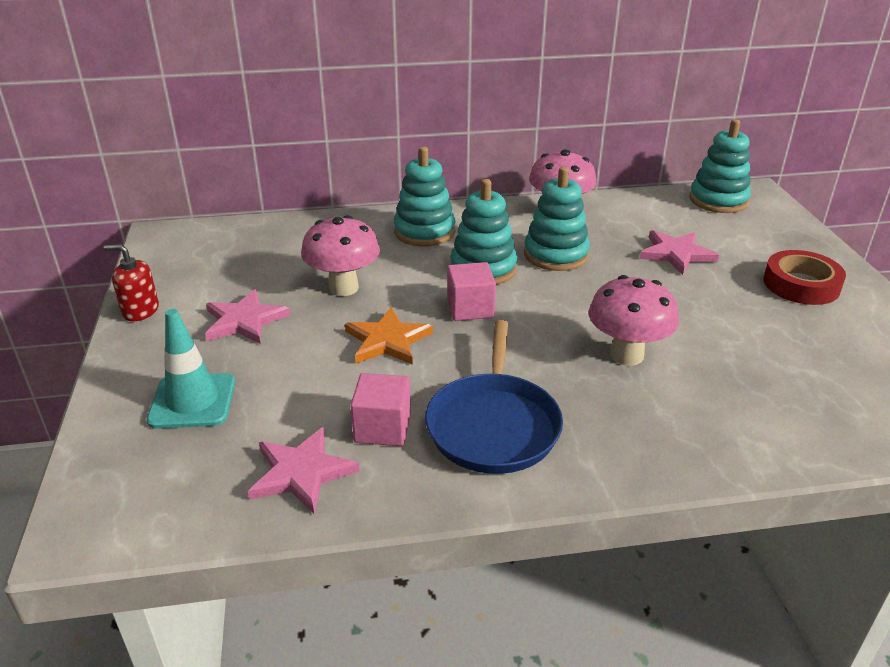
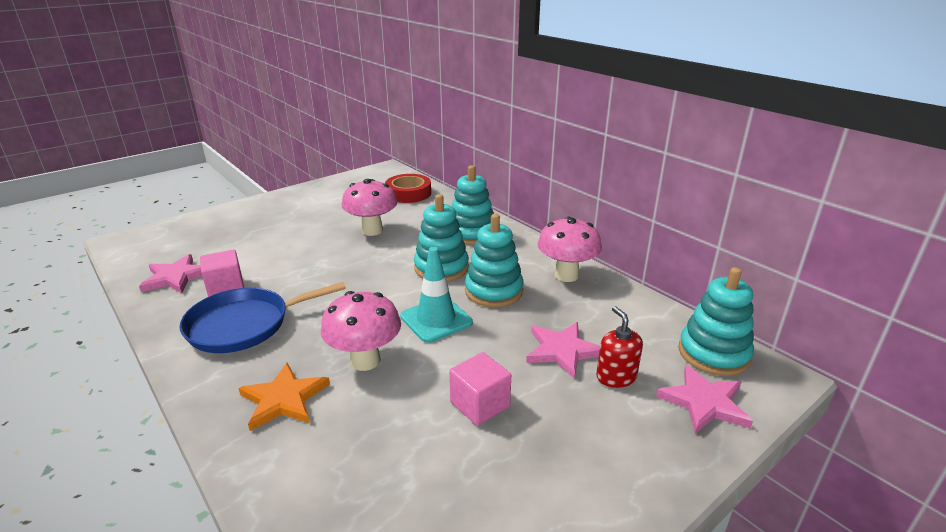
camera: 60 degrees right, 5 degrees down
red soap dispenser [104,244,159,321] -> red soap dispenser moved to [596,306,643,388]
turquoise traffic cone [147,309,235,429] -> turquoise traffic cone moved to [400,247,473,343]
pink star [205,289,290,344] -> pink star moved to [656,365,753,434]
orange star [345,307,433,365] -> orange star moved to [238,363,330,431]
pink cube [447,262,496,321] -> pink cube moved to [449,352,511,426]
red tape [763,250,846,305] -> red tape moved to [385,174,431,203]

